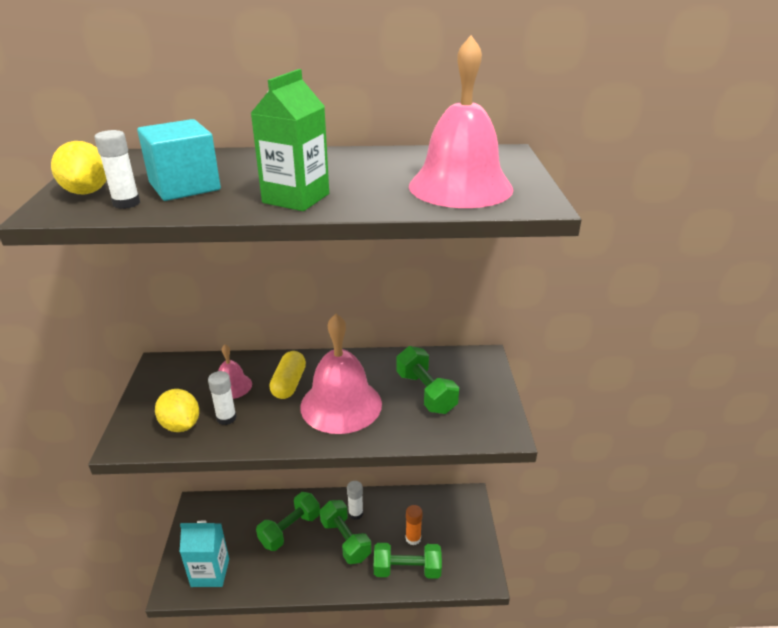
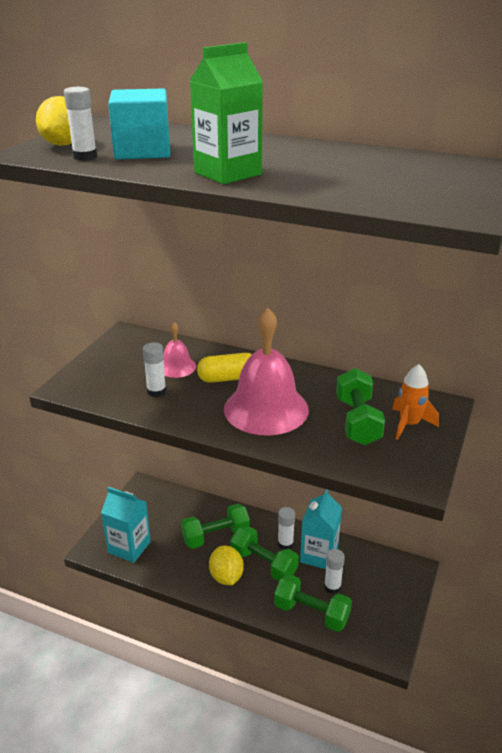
camera: 25 degrees right, 0 degrees up
yellow lemon [155,389,199,432] -> yellow lemon moved to [209,545,243,585]
yellow capsule [270,351,306,399] -> yellow capsule turned 45 degrees clockwise [197,353,252,383]
green dumbbell [320,500,371,564] -> green dumbbell turned 45 degrees counterclockwise [230,526,299,581]
orange glue stick [406,505,423,545] -> white glue stick [324,549,345,594]
pink bell [409,35,514,208] -> none
none -> turquoise carton [300,489,342,569]
none -> orange rocket [392,364,439,440]

